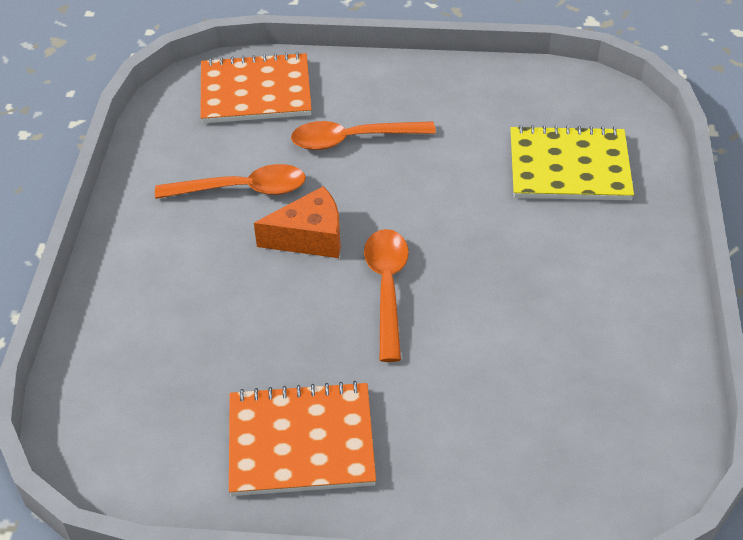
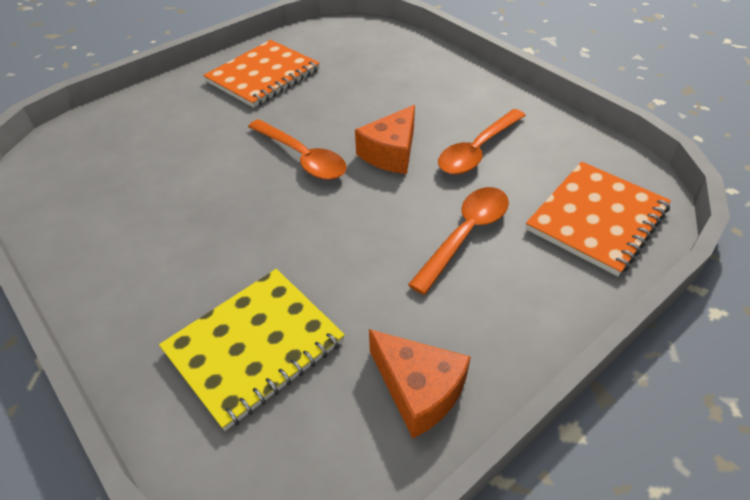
camera: 135 degrees right, 0 degrees up
none -> orange cheese [369,329,471,438]

